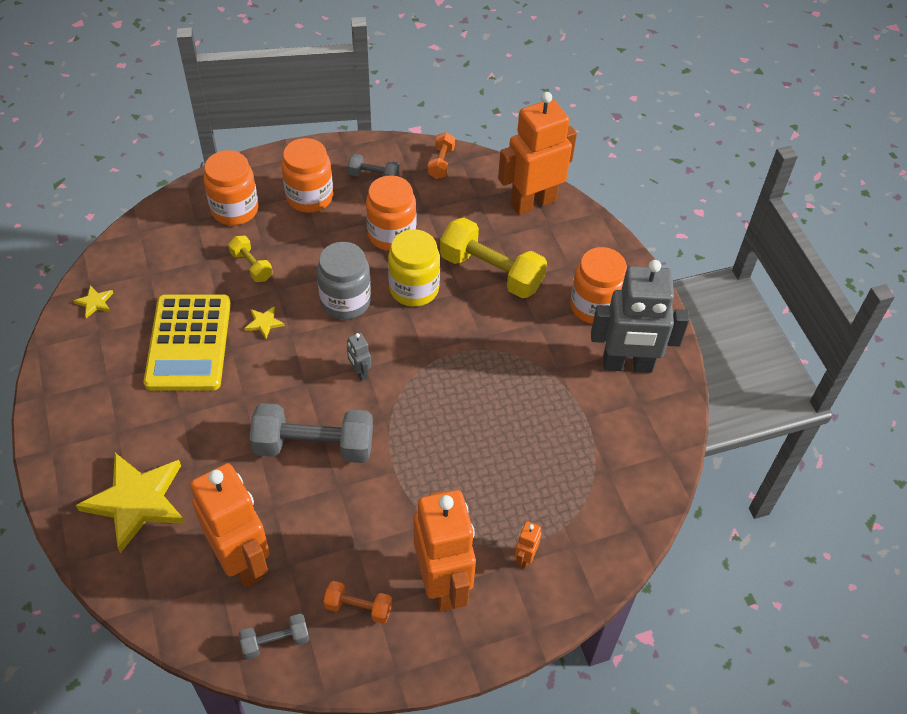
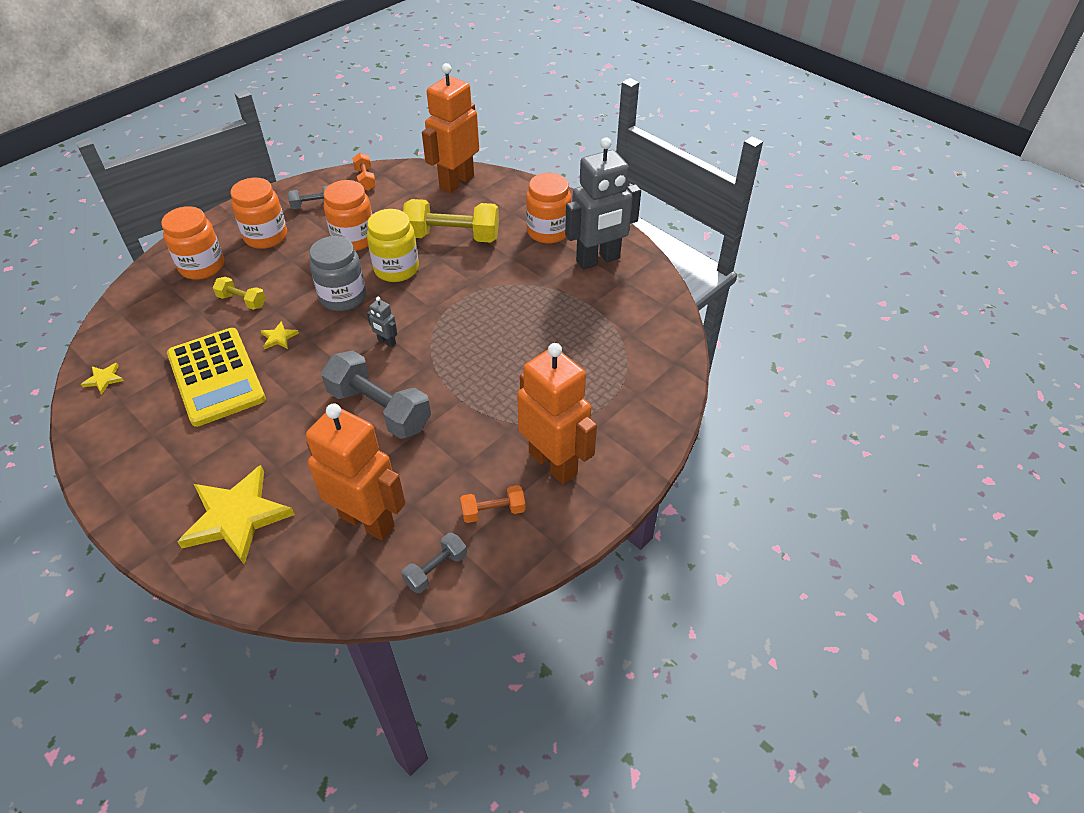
camera: 25 degrees left, 5 degrees down
grey dumbbell [250,403,373,463] -> grey dumbbell turned 60 degrees clockwise [321,350,431,439]
orange robot [514,521,541,568] -> none

